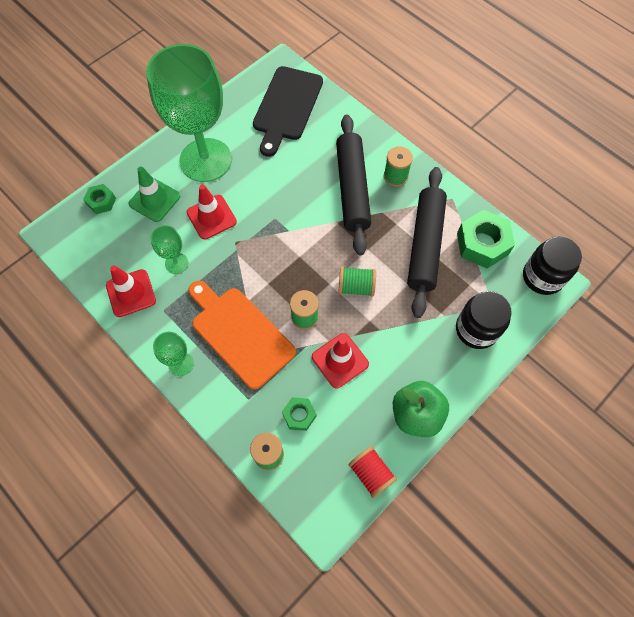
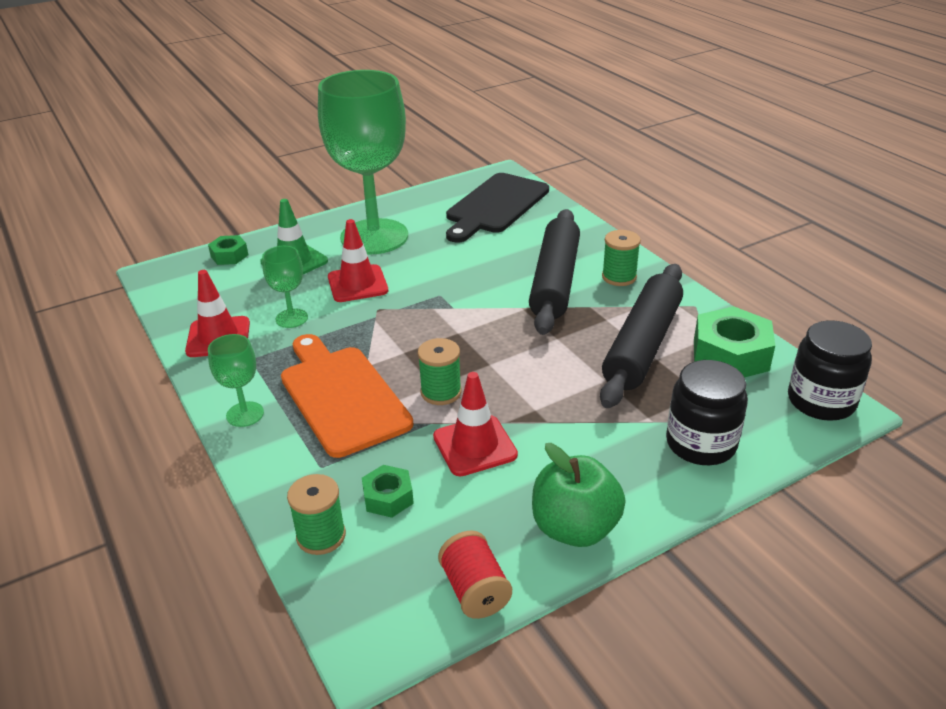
camera: 15 degrees right, 30 degrees down
green spool [338,267,376,296] -> none

